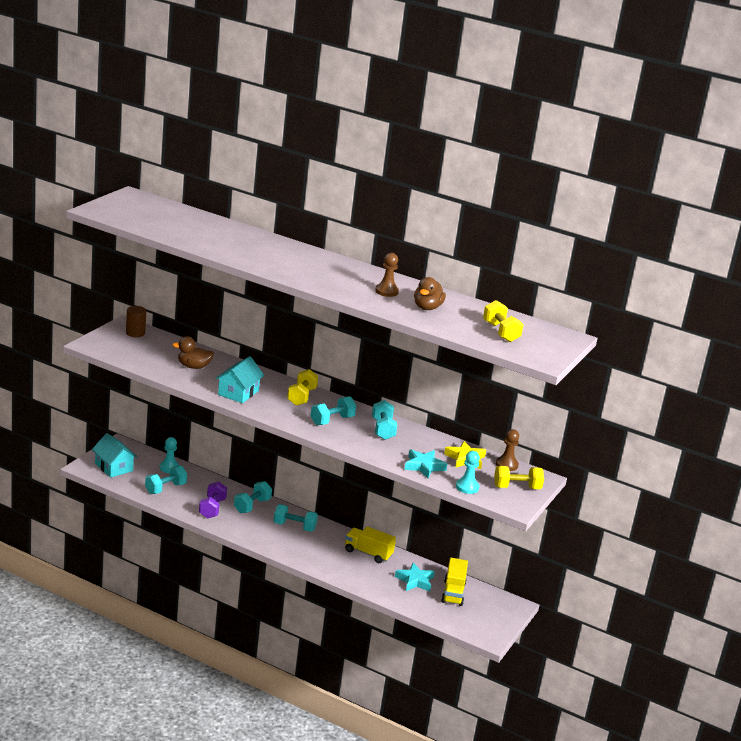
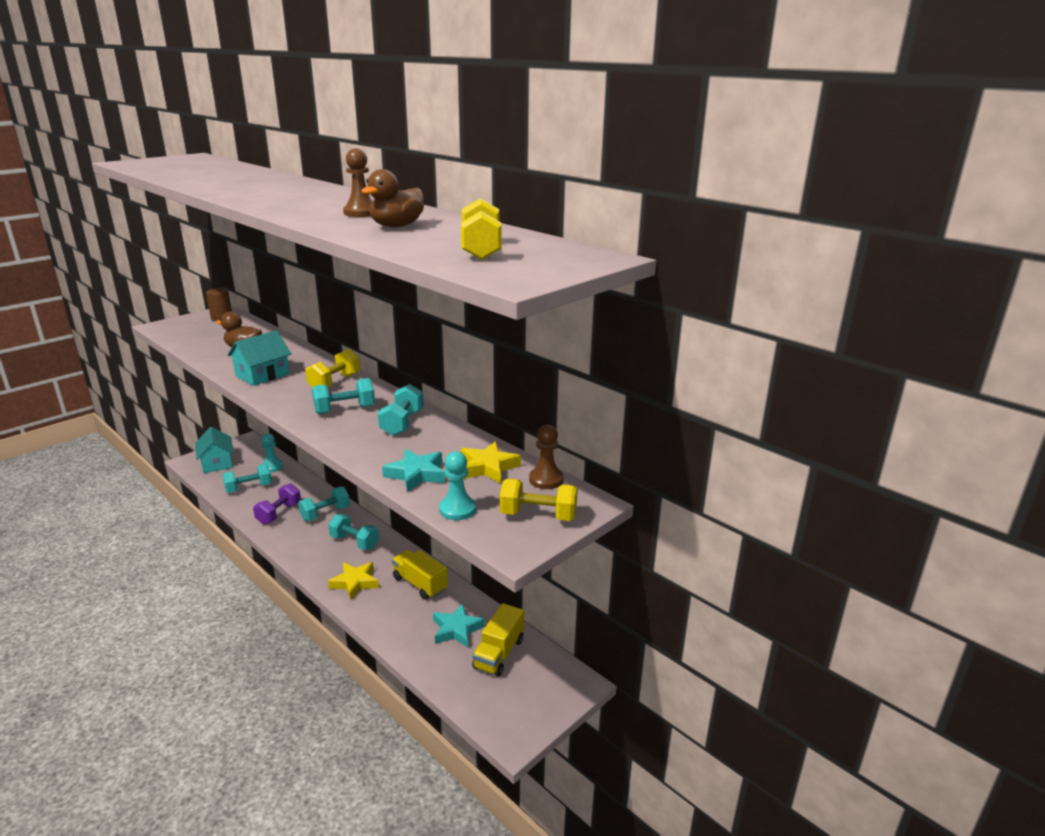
camera: 20 degrees right, 0 degrees up
none -> yellow star [328,562,379,600]

